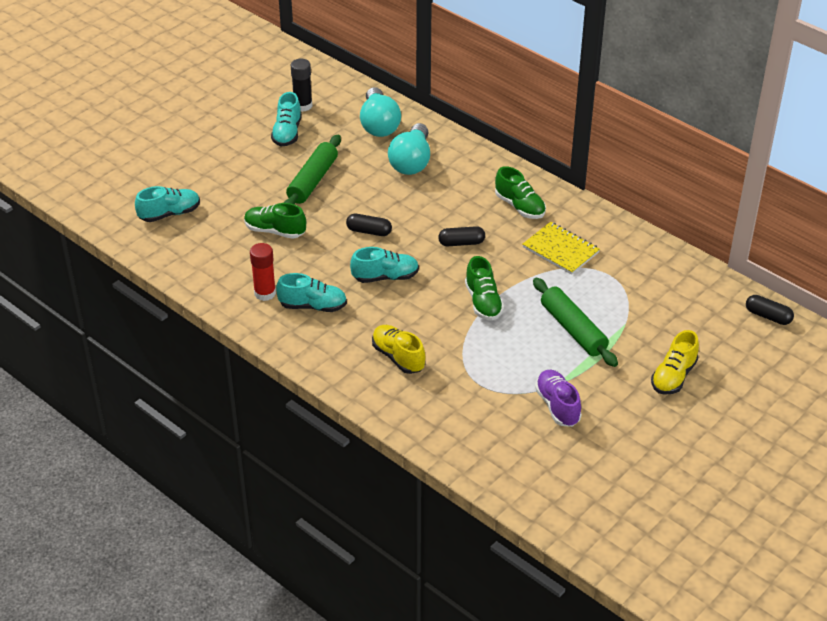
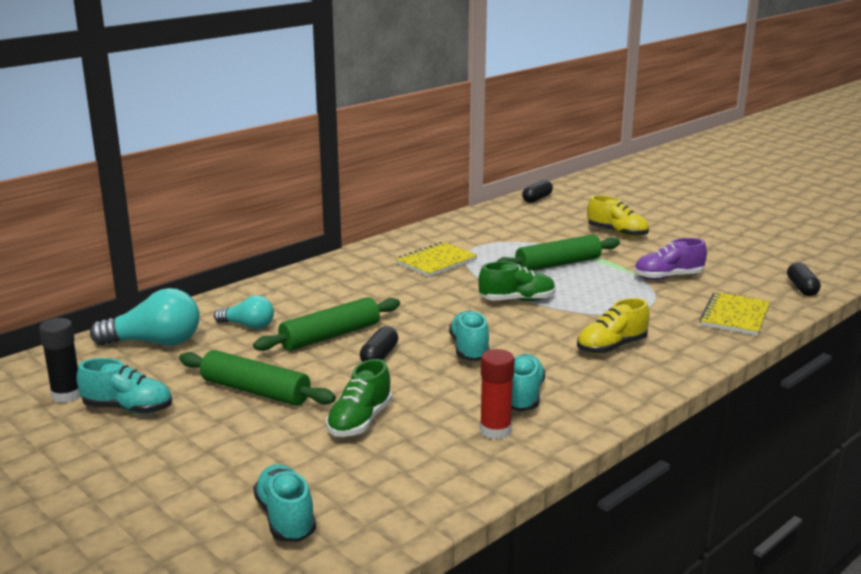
camera: 85 degrees left, 20 degrees down
turquoise light bulb [388,123,430,175] -> turquoise light bulb [214,295,274,329], size x0.61
black capsule [438,226,485,246] -> black capsule moved to [787,262,821,296]
green shoe [495,166,546,219] -> none
none -> green rolling pin [253,297,400,351]
none -> yellow notebook [700,292,770,336]

